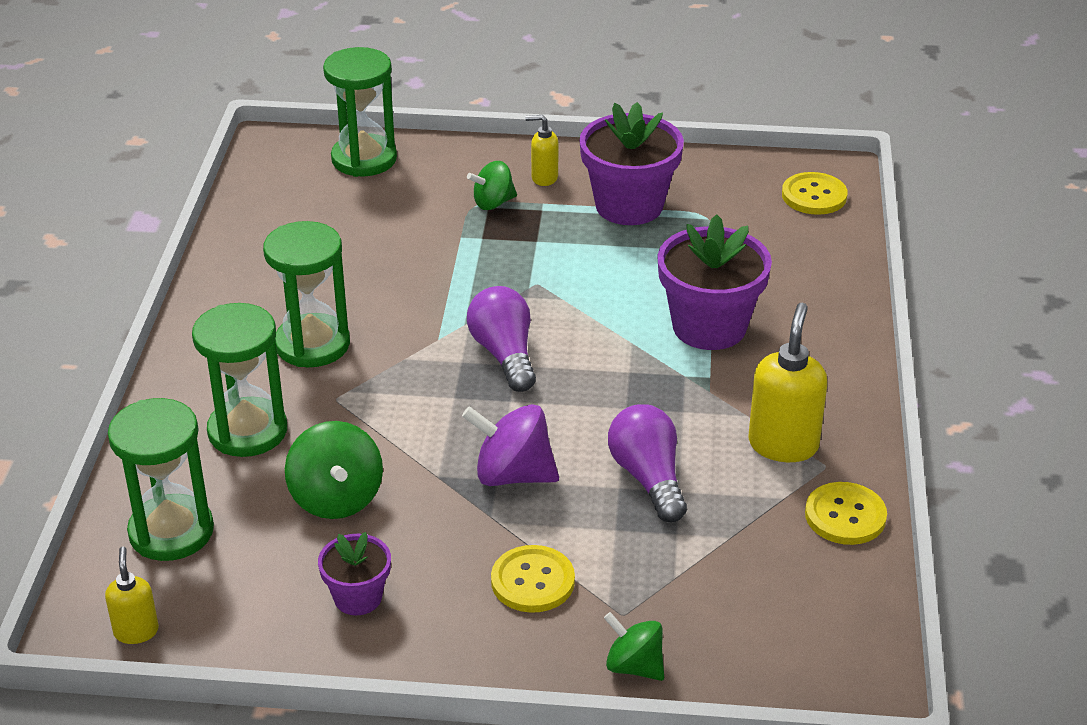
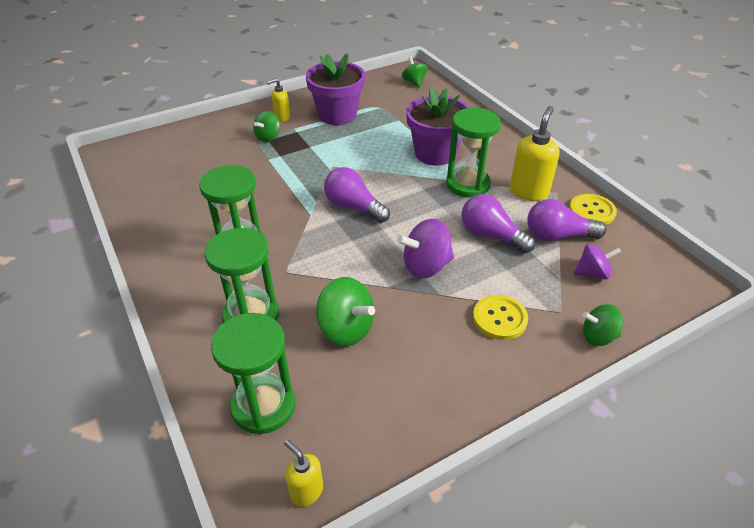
camera: 35 degrees left, 5 degrees up
purple flower pot [318,532,391,615] -> none
green hourglass [323,47,397,177] -> green hourglass moved to [446,108,501,197]
yellow soap dispenser [748,303,827,462] -> yellow soap dispenser turned 45 degrees clockwise [510,106,560,201]
yellow button [782,172,848,215] -> green spinning top [402,57,428,88]
none -> purple light bulb [527,199,606,241]
none -> purple spinning top [574,244,621,280]

